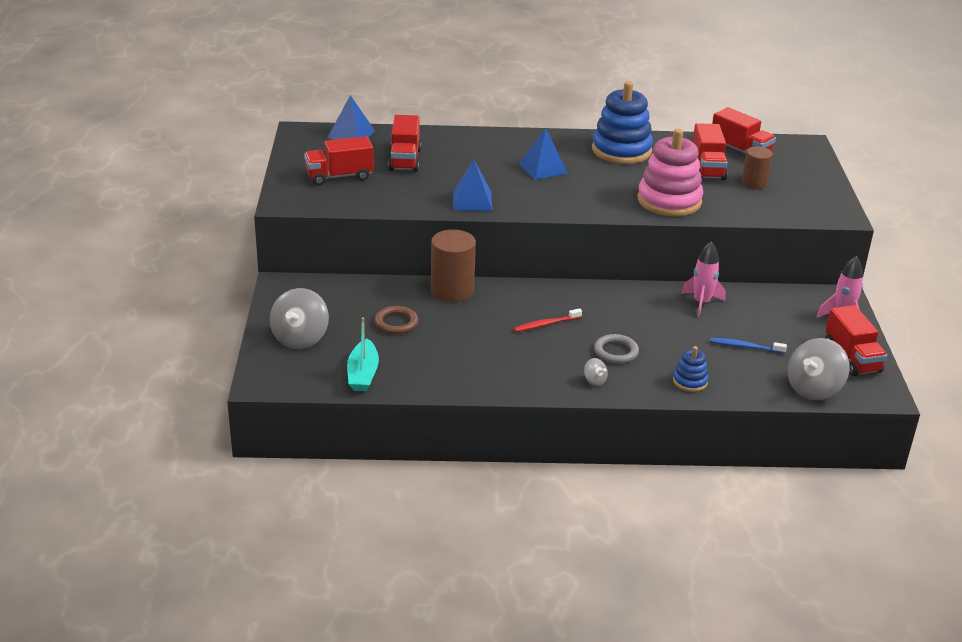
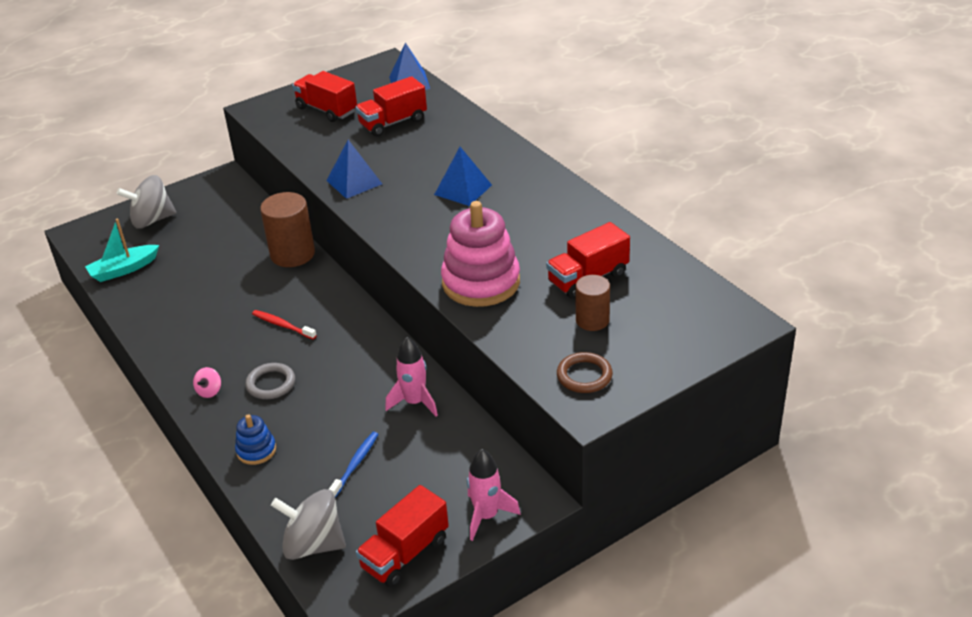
camera: 60 degrees right, 5 degrees up
brown ring [375,306,419,334] -> brown ring moved to [557,352,613,393]
grey spinning top [584,358,608,386] -> pink spinning top [193,367,221,398]
blue stacking toy [592,81,653,164] -> none
blue toothbrush [710,338,787,354] -> blue toothbrush turned 45 degrees clockwise [329,432,378,498]
red truck [712,107,776,154] -> none

